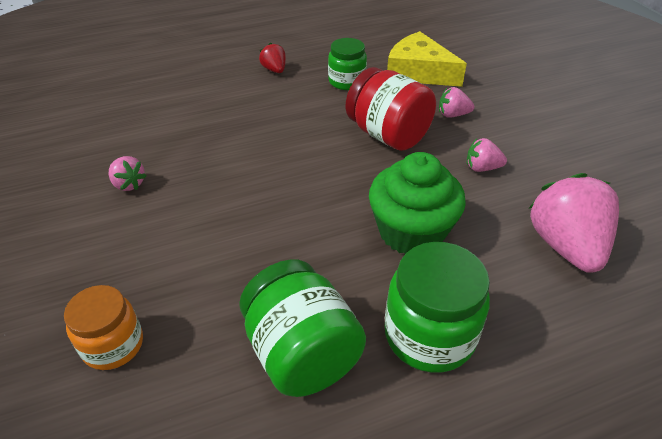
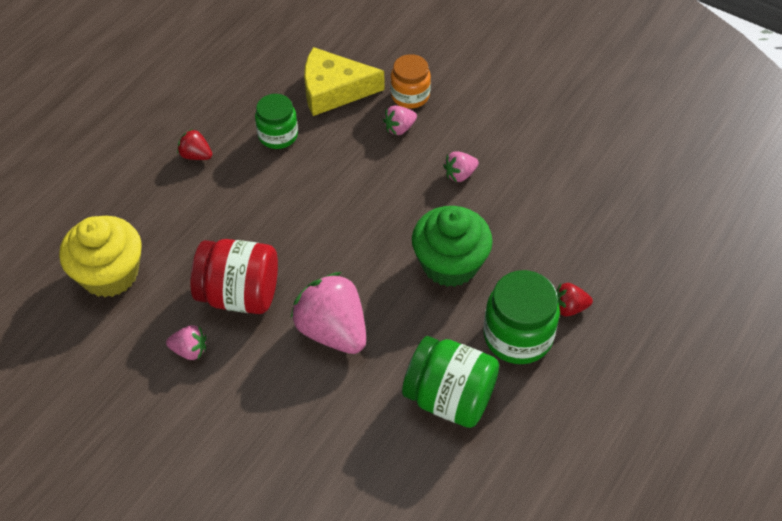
camera: 35 degrees left, 10 degrees up
orange jar [64,285,143,370] -> orange jar moved to [391,54,431,108]
red jar [346,67,436,151] -> red jar moved to [190,239,278,314]
pink strawberry [528,173,619,273] -> pink strawberry moved to [291,272,366,354]
none -> yellow cupcake [59,216,142,297]
none -> red strawberry [556,283,593,317]

